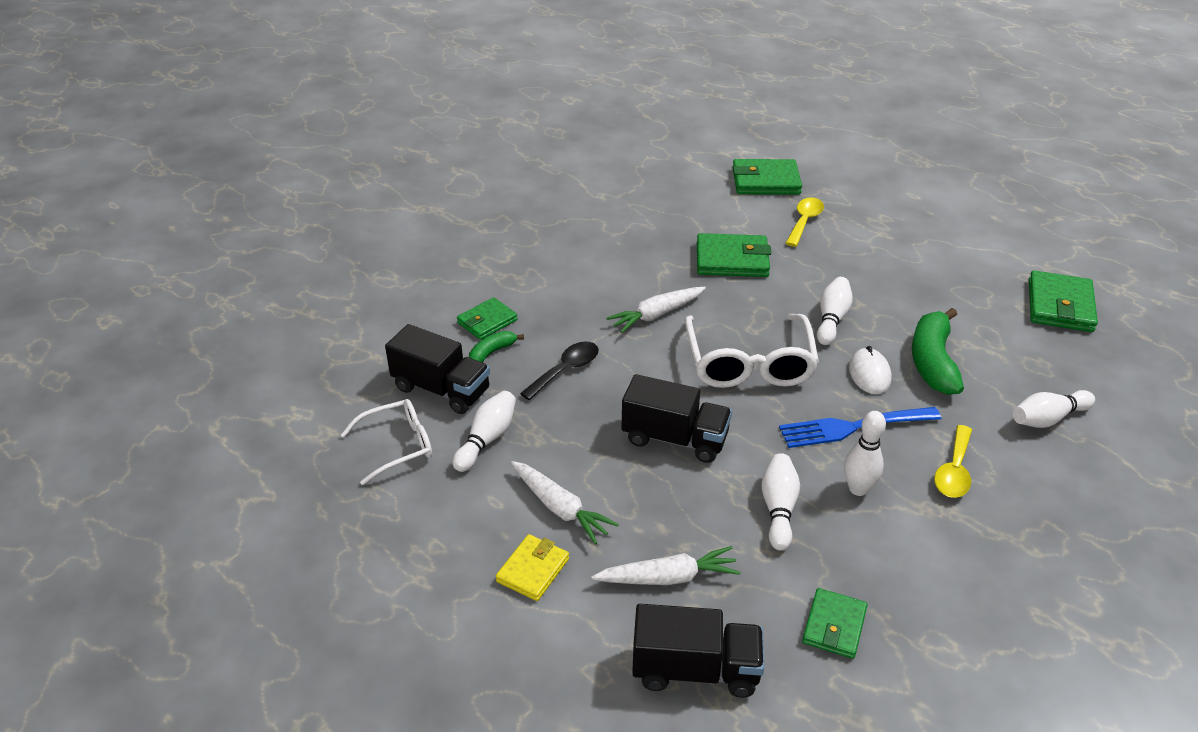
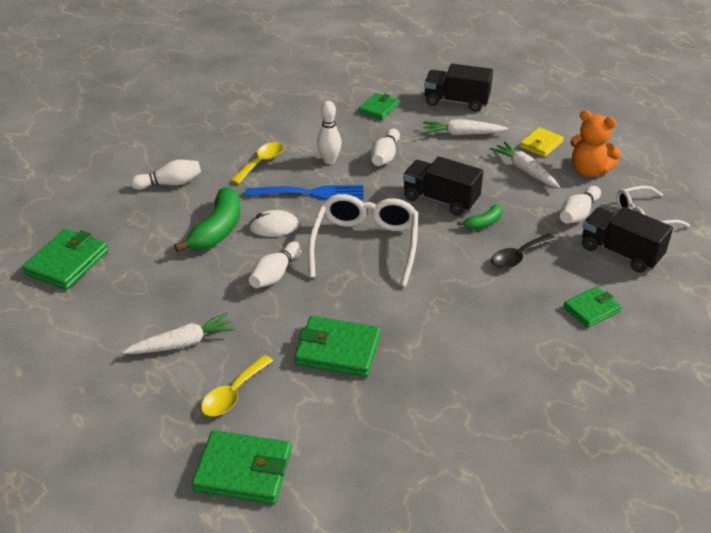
camera: 170 degrees left, 0 degrees up
green banana [469,331,524,363] -> green banana moved to [457,205,502,230]
white carrot [606,287,706,333] -> white carrot moved to [123,313,235,354]
white mouse [849,346,892,394] -> white mouse turned 75 degrees clockwise [249,210,299,237]
none -> orange teddy bear [570,110,622,177]

